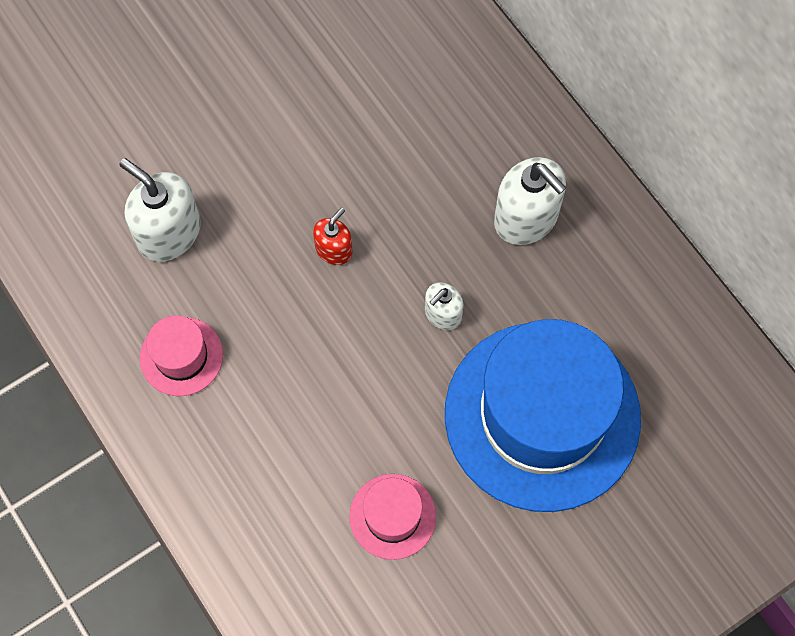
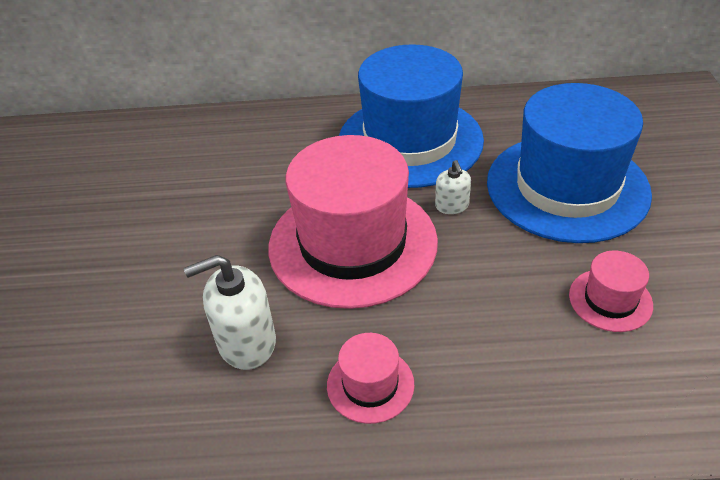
camera: 55 degrees left, 25 degrees down
red soap dispenser [313,208,352,265] -> pink hat [268,135,438,309]
white soap dispenser [494,157,566,245] -> blue hat [339,44,484,188]

